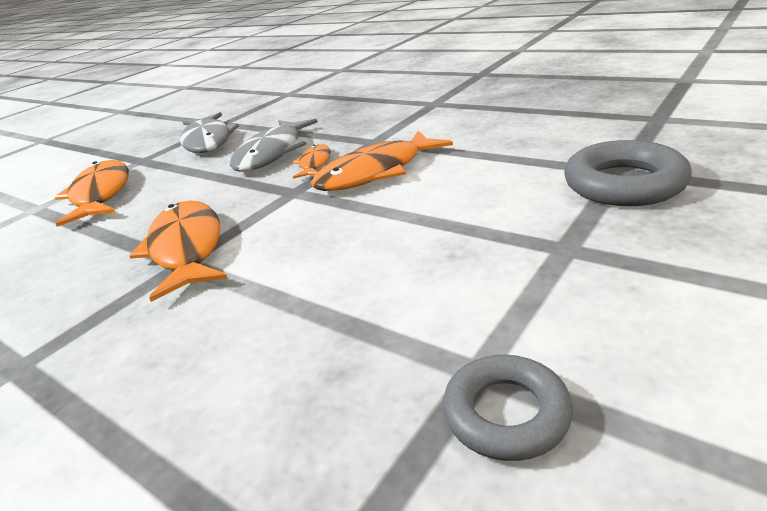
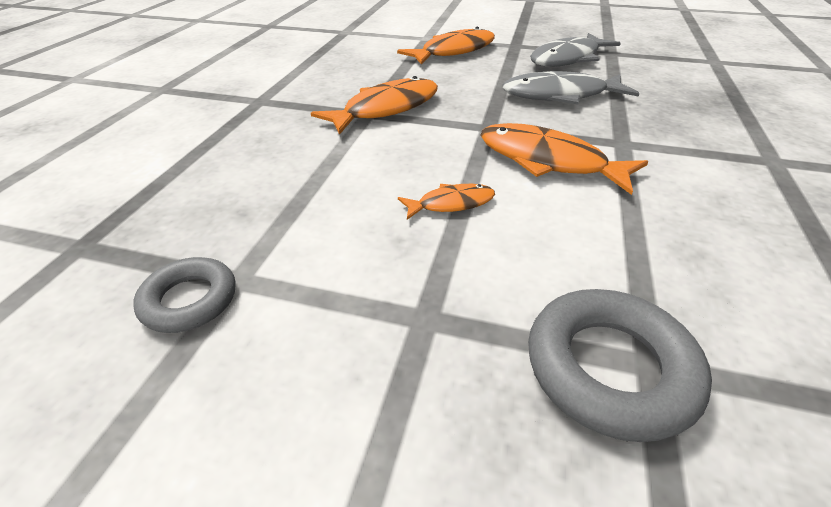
camera: 65 degrees right, 10 degrees up
orange fish [293,144,331,179] -> orange fish moved to [398,184,495,220]

